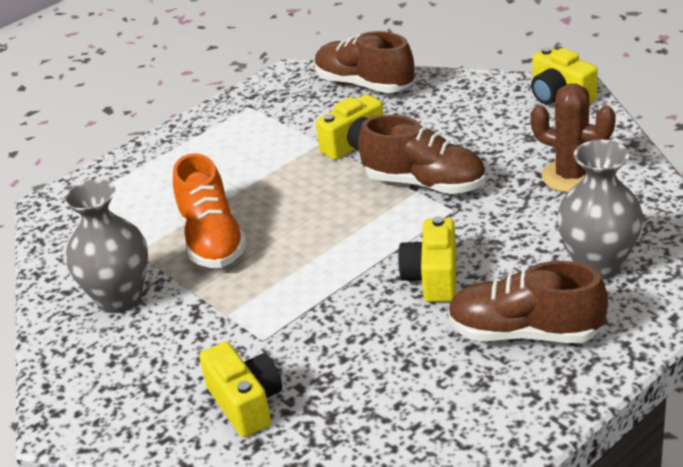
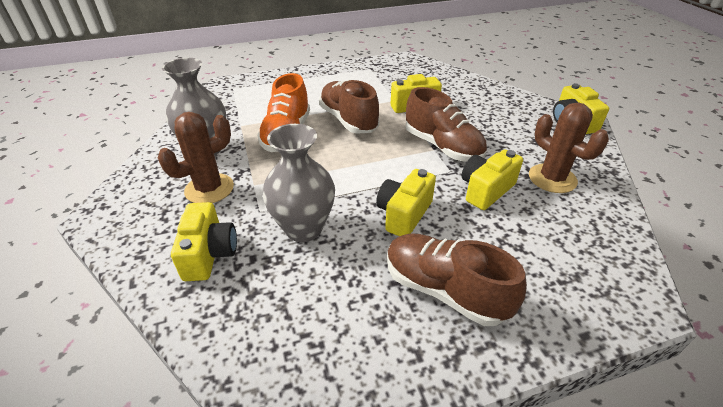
camera: 20 degrees right, 5 degrees up
brown shoe [315,31,414,93] -> brown shoe moved to [319,80,380,134]
grey vase [557,140,643,280] -> grey vase moved to [263,124,335,242]
none -> brown cactus [158,112,234,203]
none -> yellow camera [462,150,523,210]

